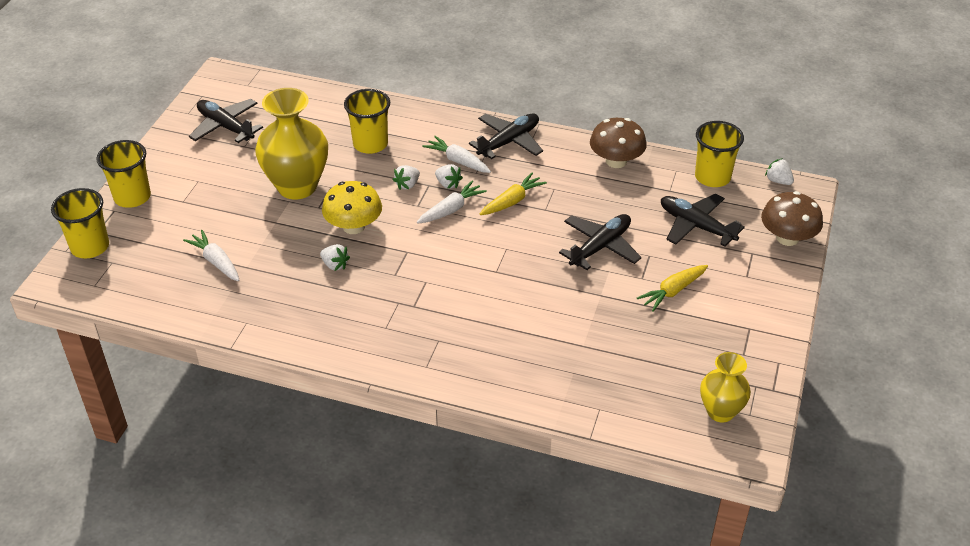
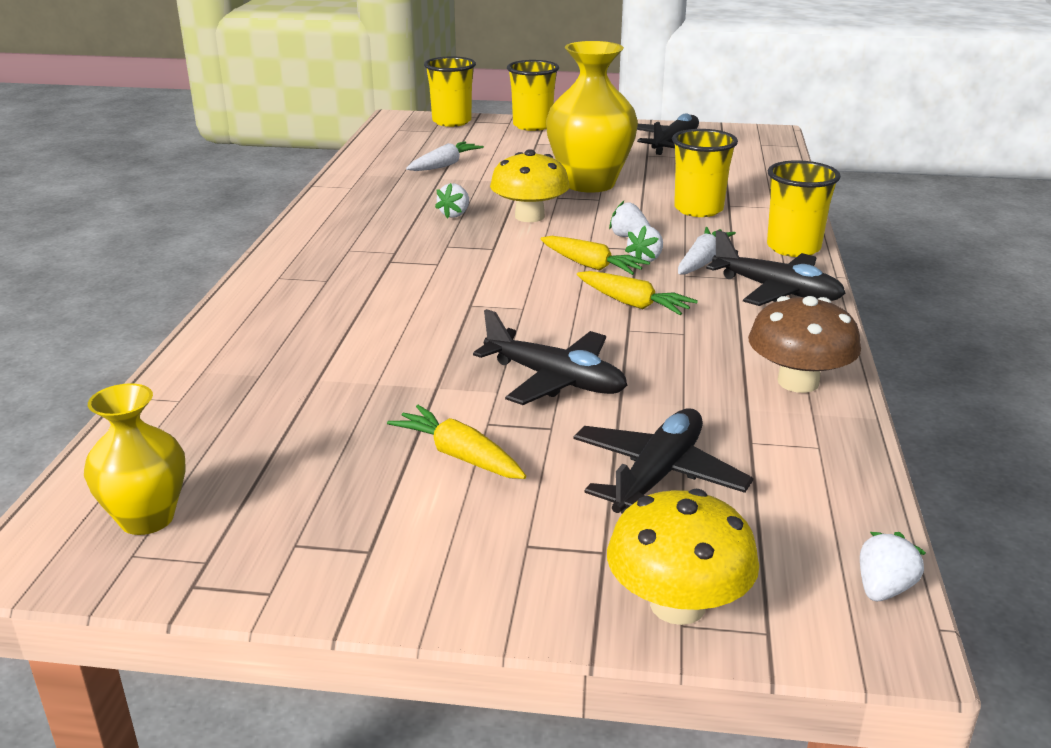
camera: 80 degrees right, 15 degrees down
white carrot [417,181,487,224] -> yellow carrot [540,236,650,275]
yellow cup [695,121,744,187] -> yellow cup moved to [767,160,841,257]
brown mushroom [761,191,823,246] -> yellow mushroom [607,489,759,625]

